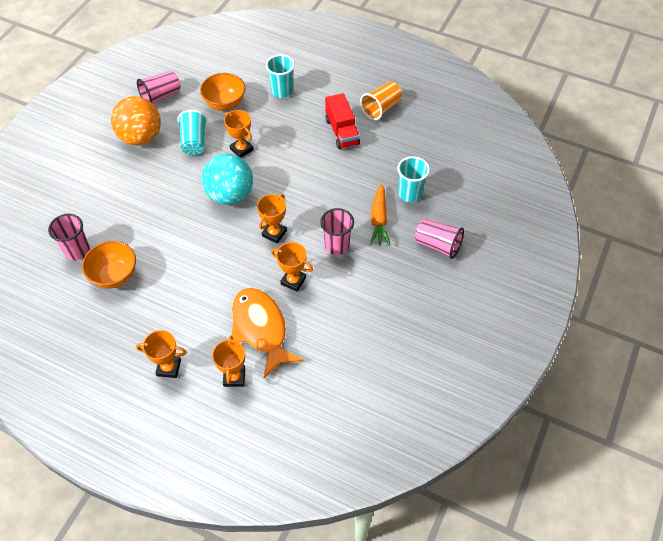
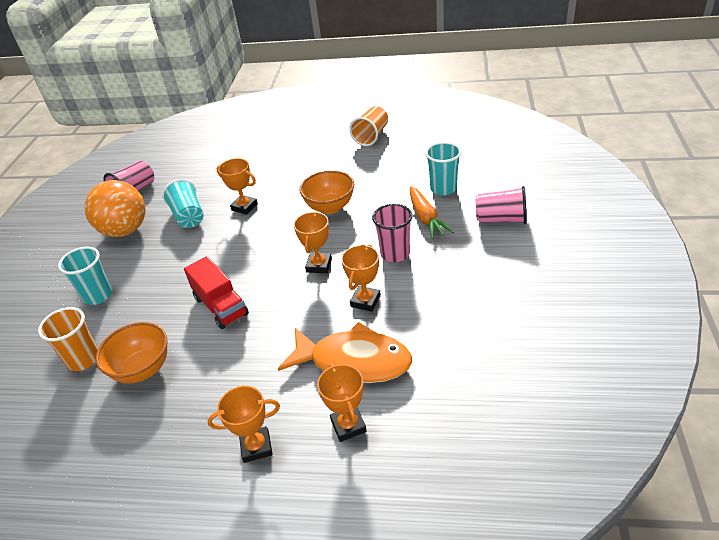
camera: 15 degrees left, 15 degrees down
pink cup [48,214,90,261] -> orange cup [38,307,98,371]
orange bowl [200,73,245,111] -> orange bowl moved to [299,170,354,214]
turquoise ball [201,154,253,205] -> none
orange fish [232,288,304,378] -> orange fish turned 150 degrees clockwise [278,322,412,383]
turquoise cup [266,54,295,98] -> turquoise cup moved to [58,247,112,305]
orange trophy [271,242,313,292] -> orange trophy turned 75 degrees counterclockwise [341,245,381,312]
red truck [325,93,360,149] -> red truck moved to [184,256,249,329]

